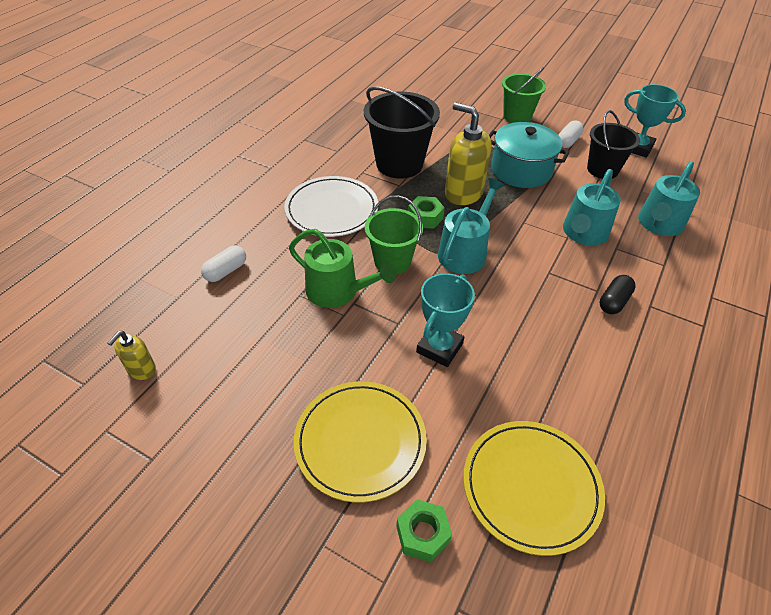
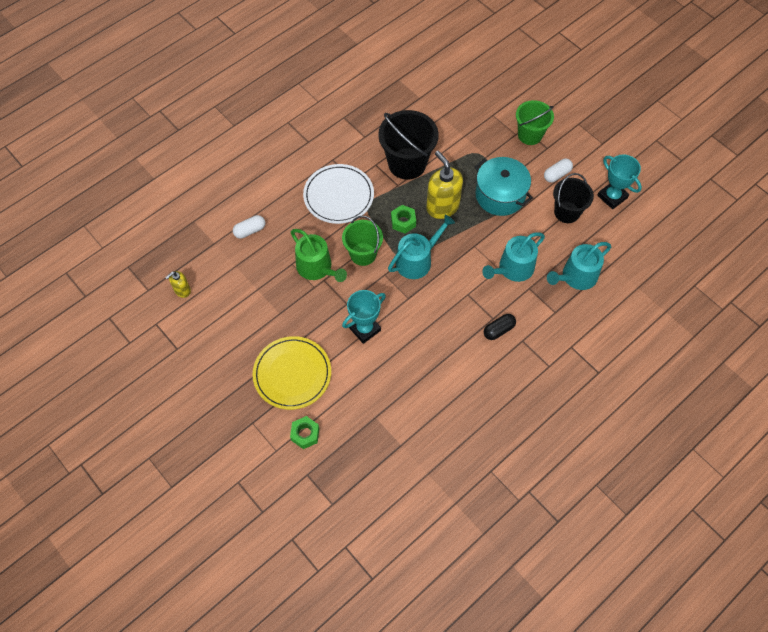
camera: 20 degrees right, 15 degrees up
yellow plate [463,421,605,556] -> none

